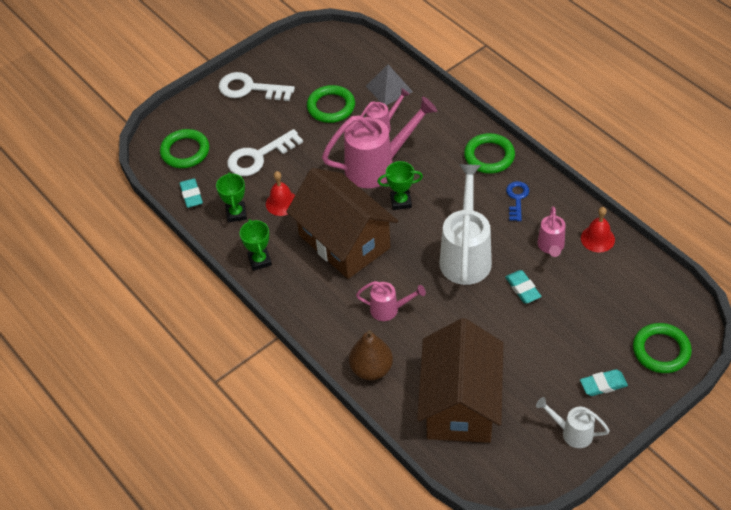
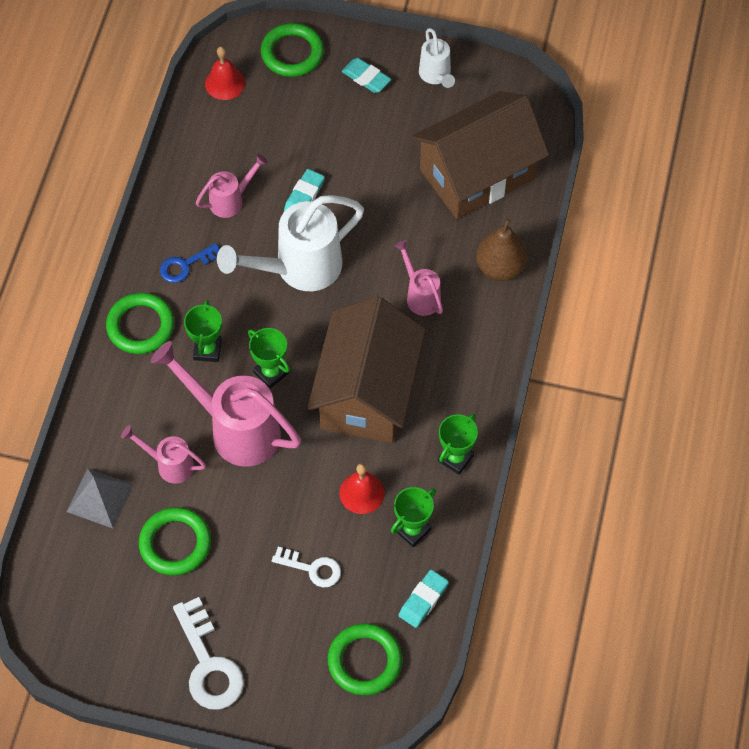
camera: 130 degrees left, 10 degrees up
white key [227,129,303,176] -> white key [272,547,341,587], size x0.61
red bell [581,207,615,252] -> red bell moved to [205,46,245,100]
none -> green trophy [184,300,222,362]

